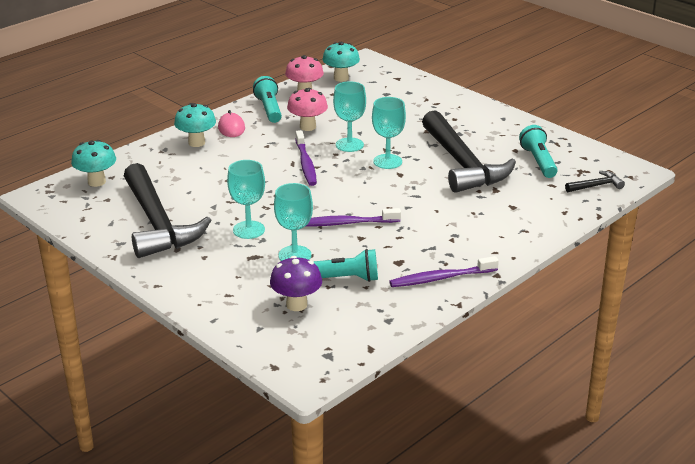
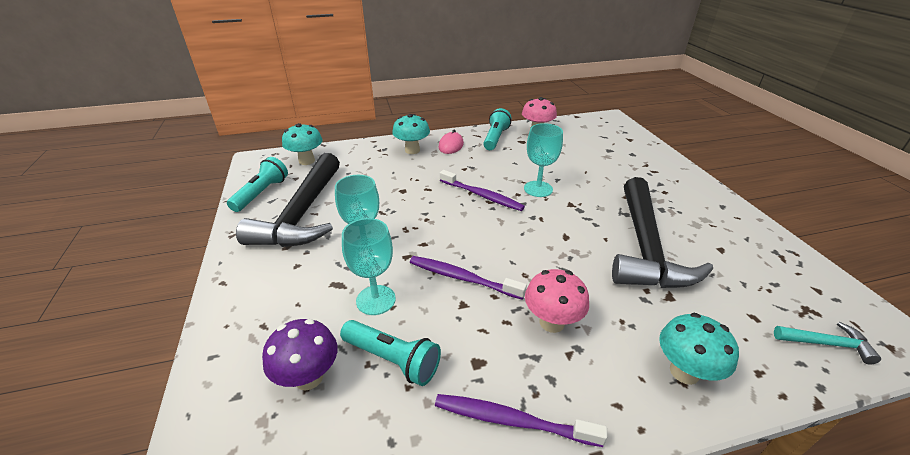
camera: 30 degrees right, 5 degrees up
pink mushroom [287,88,328,131] -> pink mushroom moved to [525,269,589,333]
purple toothbrush [295,130,317,186] -> purple toothbrush turned 75 degrees counterclockwise [440,170,525,211]
turquoise mushroom [322,42,360,82] -> turquoise mushroom moved to [659,313,739,385]
turquoise goblet [372,97,406,169] -> none
turquoise flashlight [519,125,558,178] -> turquoise flashlight moved to [227,157,288,212]
black hammer [565,171,625,192] -> turquoise hammer [774,322,881,365]

